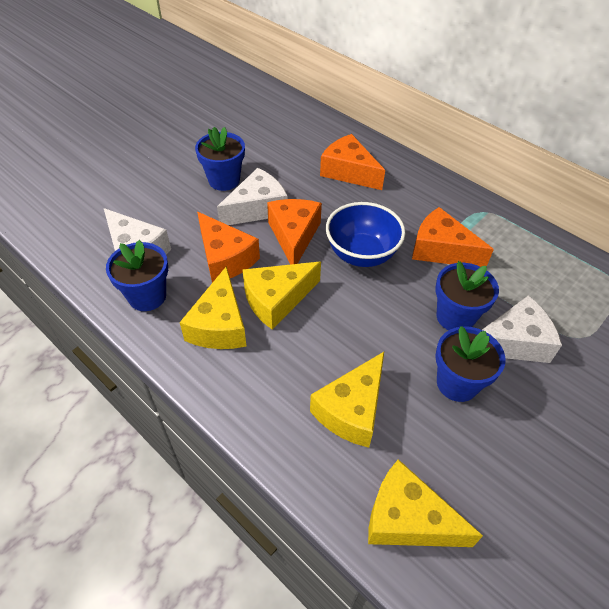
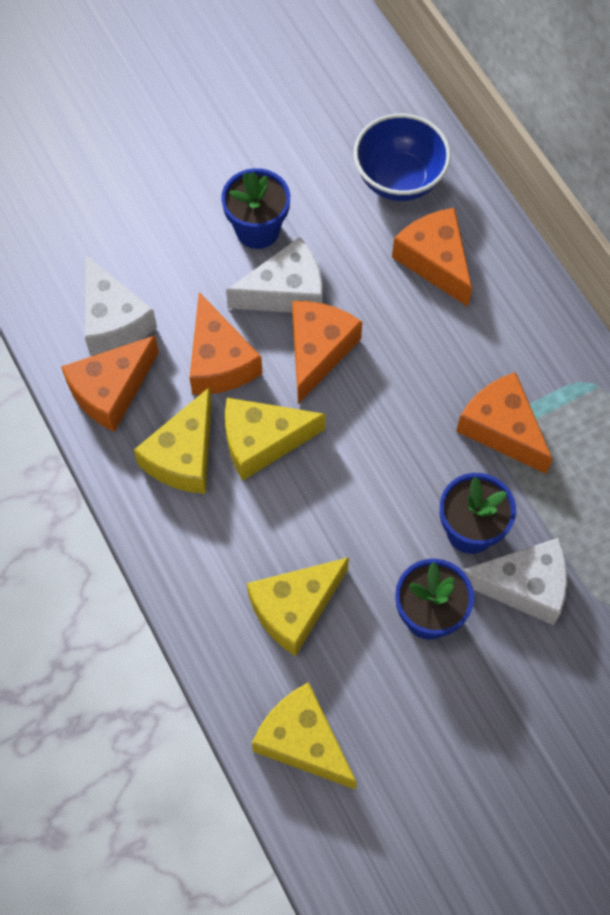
camera: 20 degrees right, 15 degrees up
blue flower pot [106,240,168,311] -> orange cheese [61,335,159,432]
blue bowl [326,202,405,267] -> blue bowl moved to [353,113,451,201]

